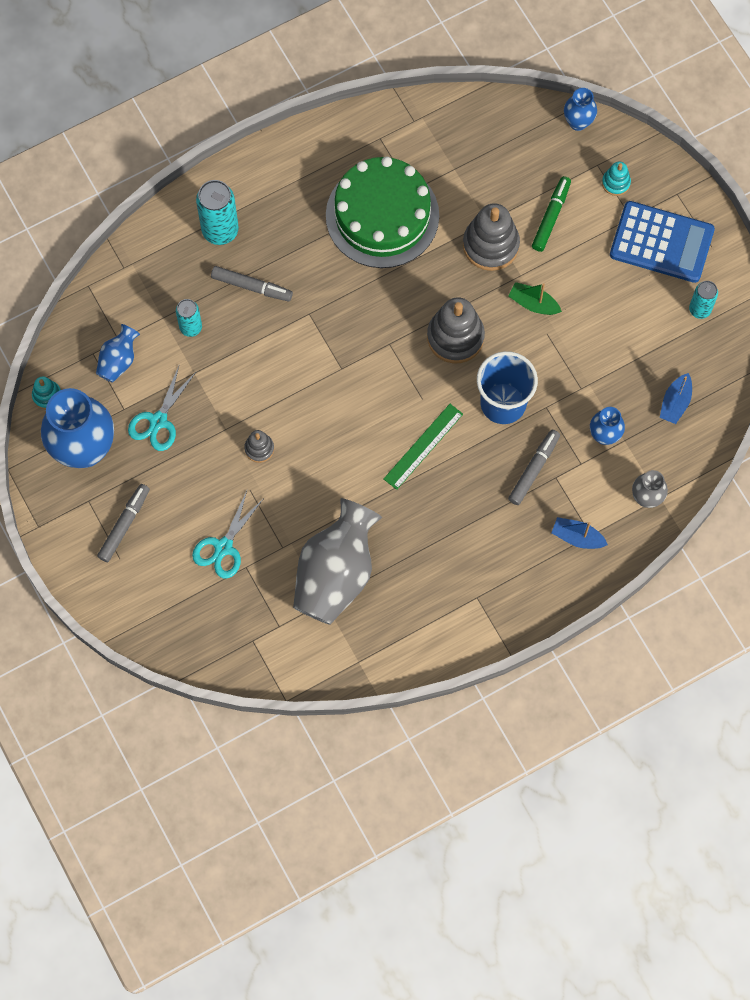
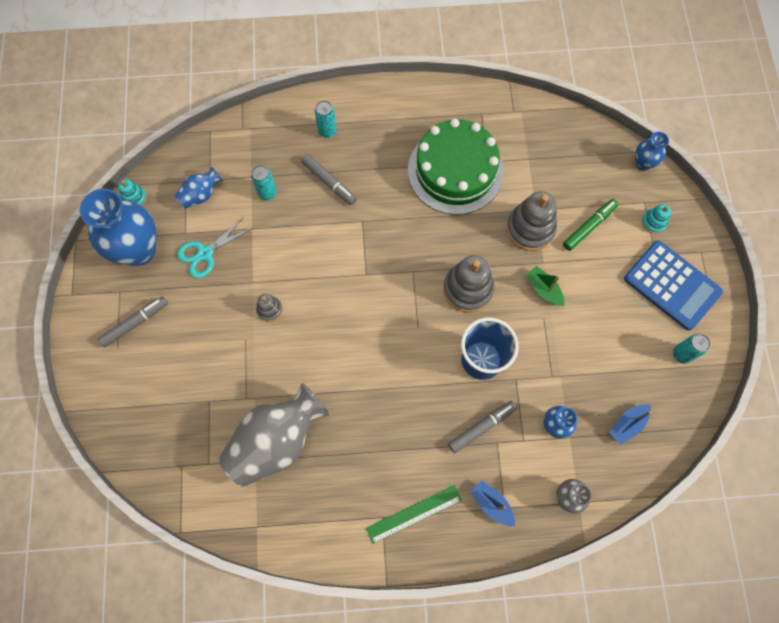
camera: 25 degrees right, 0 degrees up
turquoise scissors [192,491,264,579] -> none
turquoise can [196,180,239,245] -> turquoise can [315,100,337,138], size x0.61
green ruler [384,404,463,490] -> green ruler moved to [366,485,462,544]

